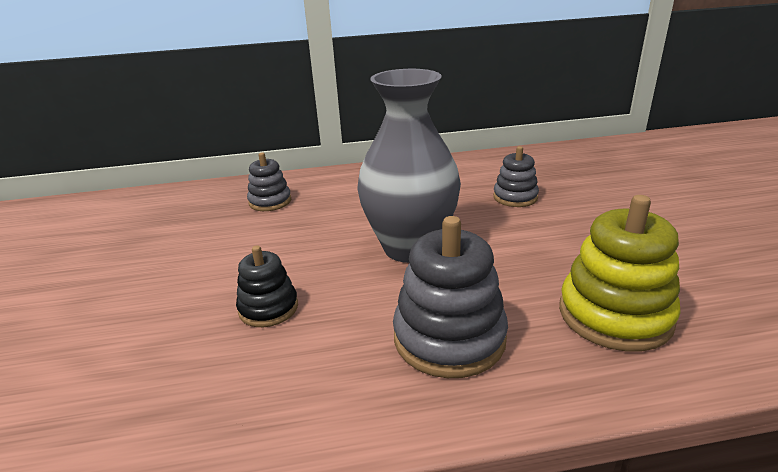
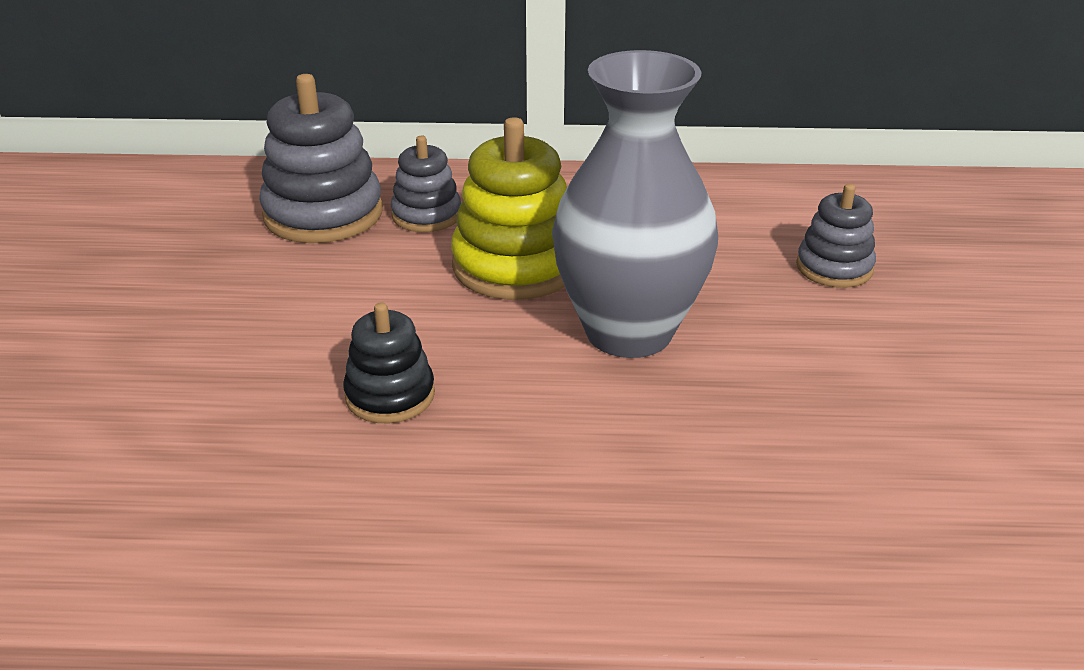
camera: 10 degrees right, 5 degrees up
grey stacking toy [393,216,508,378] -> grey stacking toy moved to [259,74,383,243]
yellow stacking toy [559,195,681,352] -> yellow stacking toy moved to [451,117,567,300]

